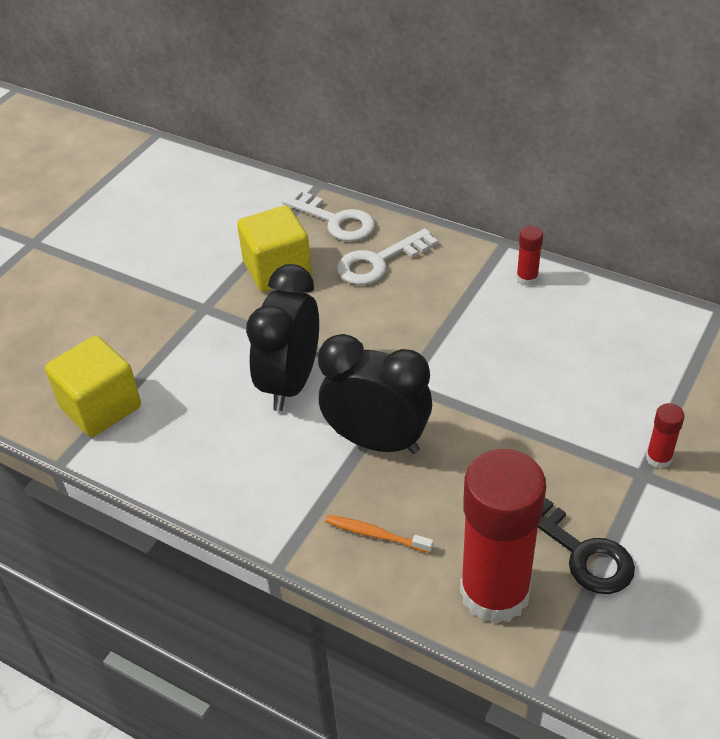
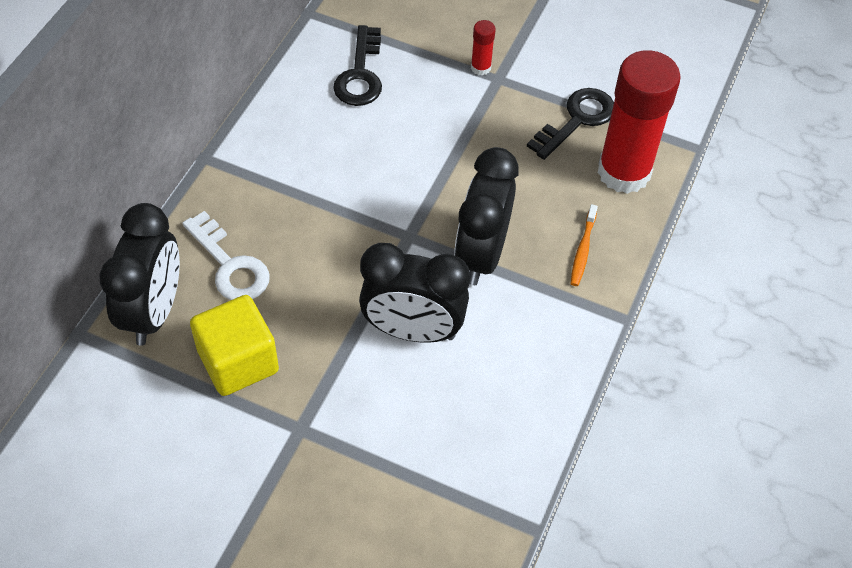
camera: 100 degrees left, 10 degrees up
yellow cube [45,336,141,437] -> none
white key [282,190,375,241] -> black clock [100,203,180,346]
red glue stick [516,226,543,286] -> none
none -> black key [333,25,382,106]

